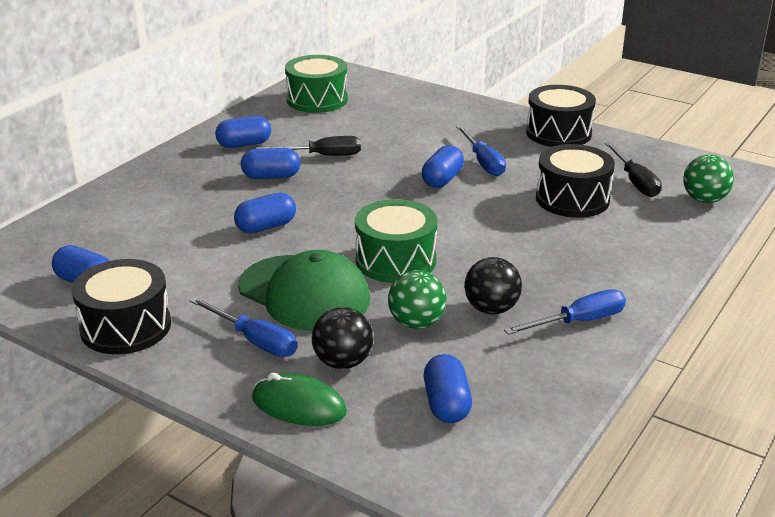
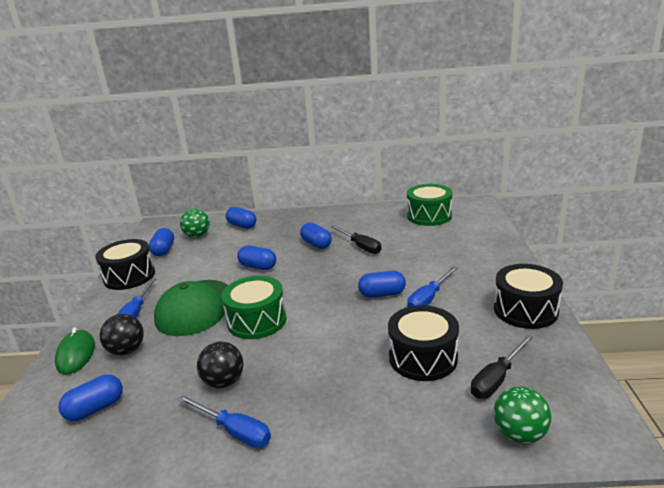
camera: 60 degrees right, 5 degrees down
blue capsule [215,116,271,148] -> blue capsule moved to [226,207,256,229]
green ball [388,270,446,329] -> green ball moved to [180,209,210,238]

